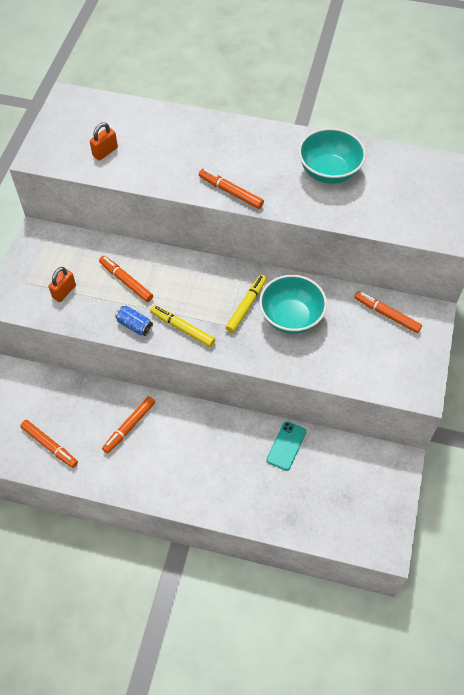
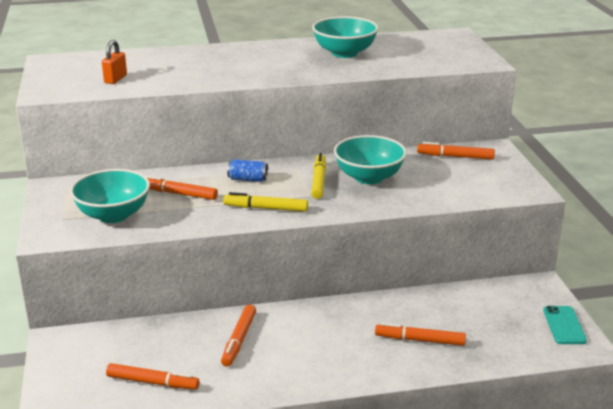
camera: 25 degrees left, 30 degrees down
orange padlock [48,267,76,302] -> turquoise bowl [70,169,150,223]
blue can [115,306,153,336] -> blue can moved to [227,159,268,182]
orange marker [199,169,264,209] -> orange marker moved to [375,323,466,346]
turquoise phone [267,421,306,471] -> turquoise phone moved to [543,306,587,344]

